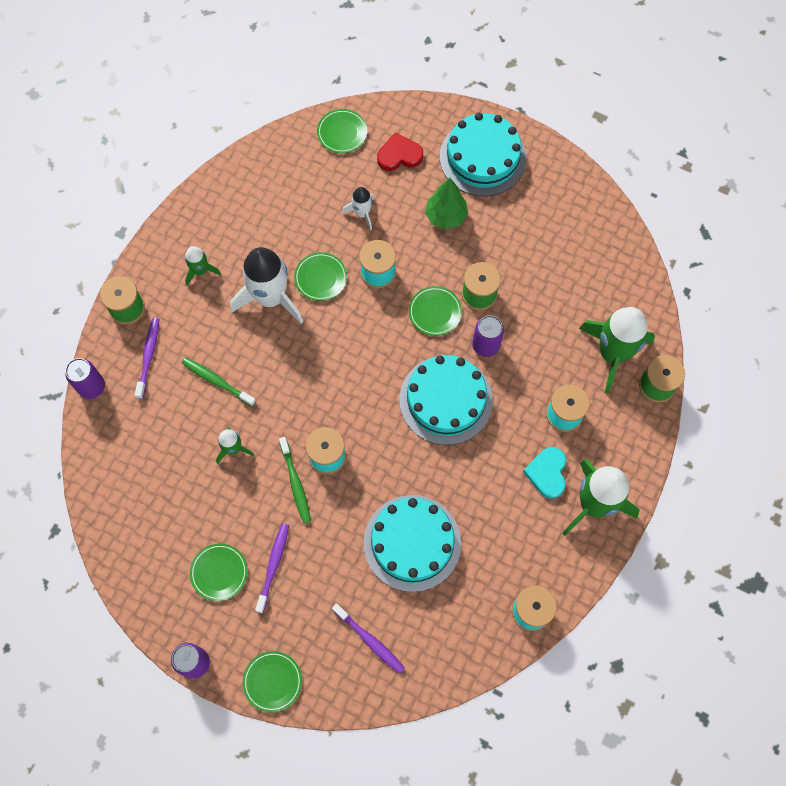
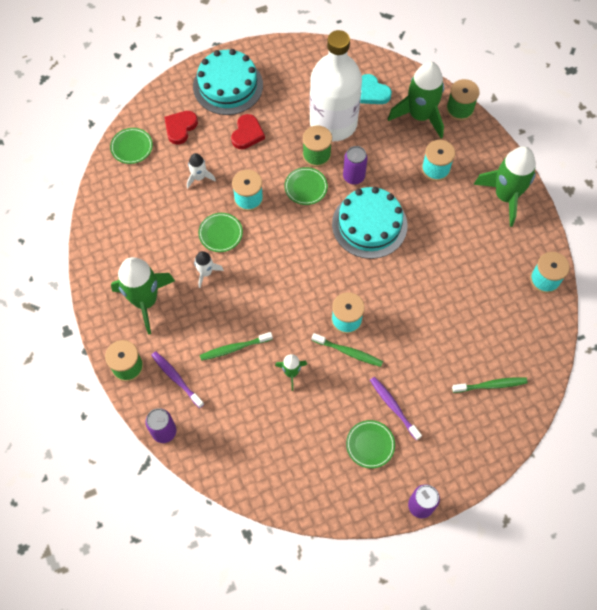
camera: 50 degrees left, 5 degrees down
green rocket [185,246,221,286] -> green rocket [111,257,175,335], size x2.02
white rocket [230,247,303,324] -> white rocket [194,251,224,288], size x0.50
green plate [243,651,302,713] -> none
purple toothbrush [332,603,405,674] -> green toothbrush [452,377,528,393]
turquoise cake [364,495,461,592] -> none
green tree [425,178,468,230] -> red heart [231,114,265,150]
turquoise heart [523,447,566,499] -> turquoise heart moved to [360,74,392,104]
none -> white bottle [310,30,362,141]

